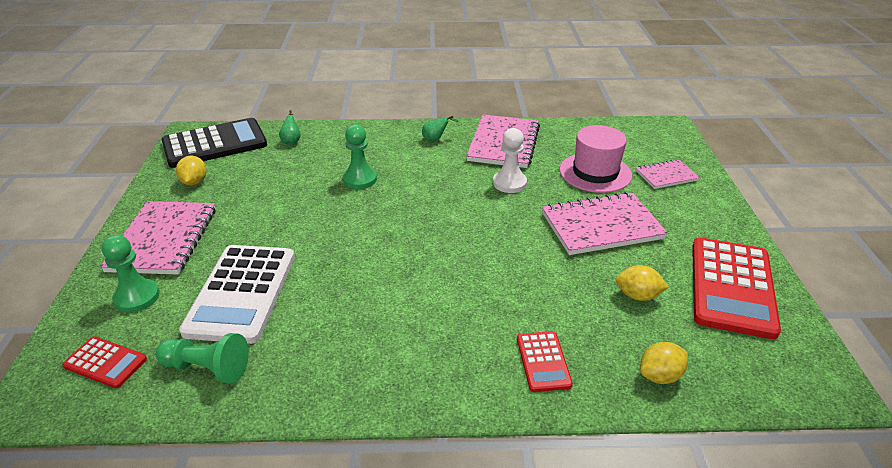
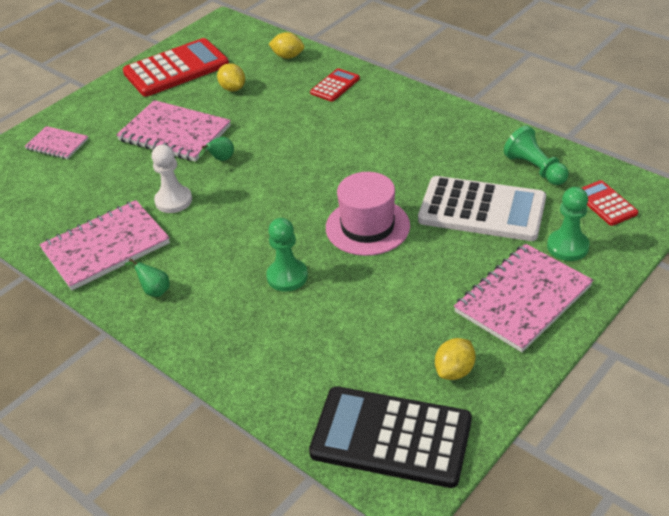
camera: 135 degrees left, 5 degrees up
white calculator [179,245,295,344] -> white calculator turned 60 degrees clockwise [418,176,546,241]
green pear [279,110,301,145] -> green pear moved to [199,137,234,161]
pink hat [560,125,632,193] -> pink hat moved to [326,172,410,256]

